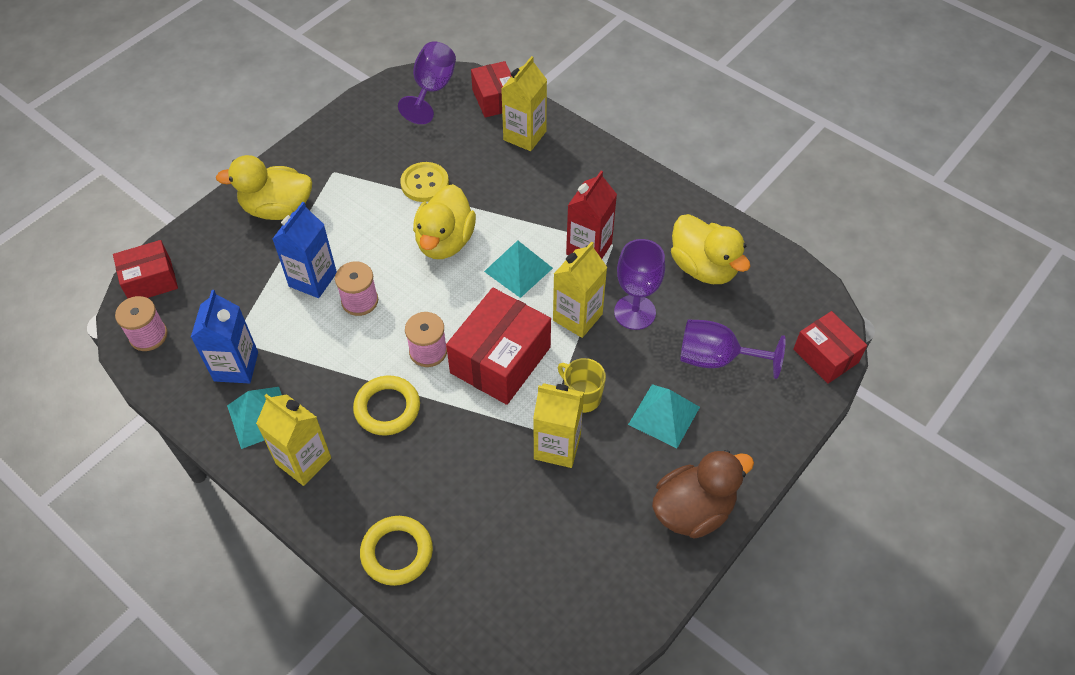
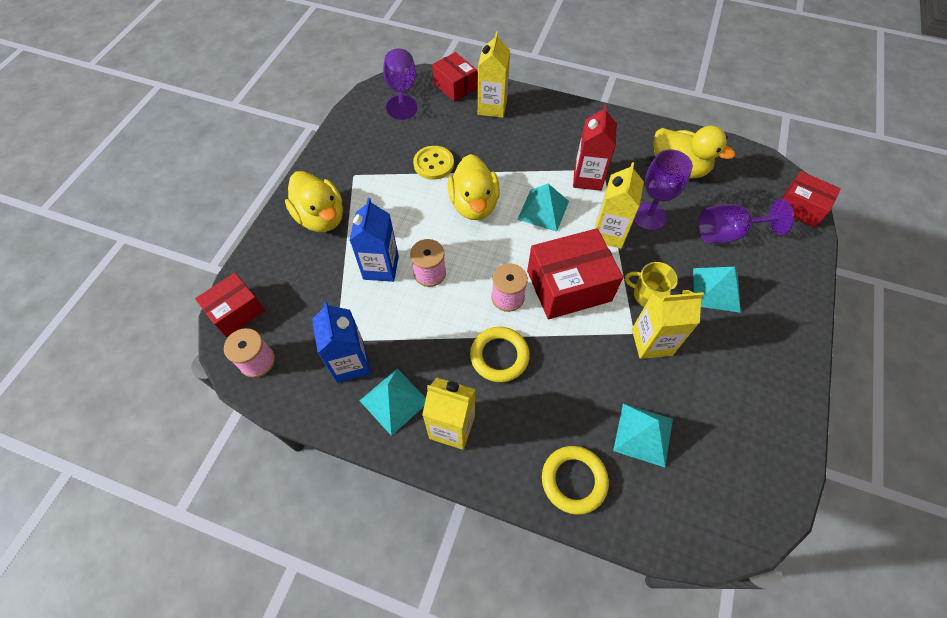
camera: 20 degrees left, 5 degrees up
yellow duck [216,155,312,220] -> yellow duck turned 105 degrees counterclockwise [285,171,343,232]
red box [446,288,551,405] -> red box turned 60 degrees clockwise [527,228,623,319]
brown duck [652,450,754,539] -> none
none -> turquoise pyramid [613,404,673,467]

